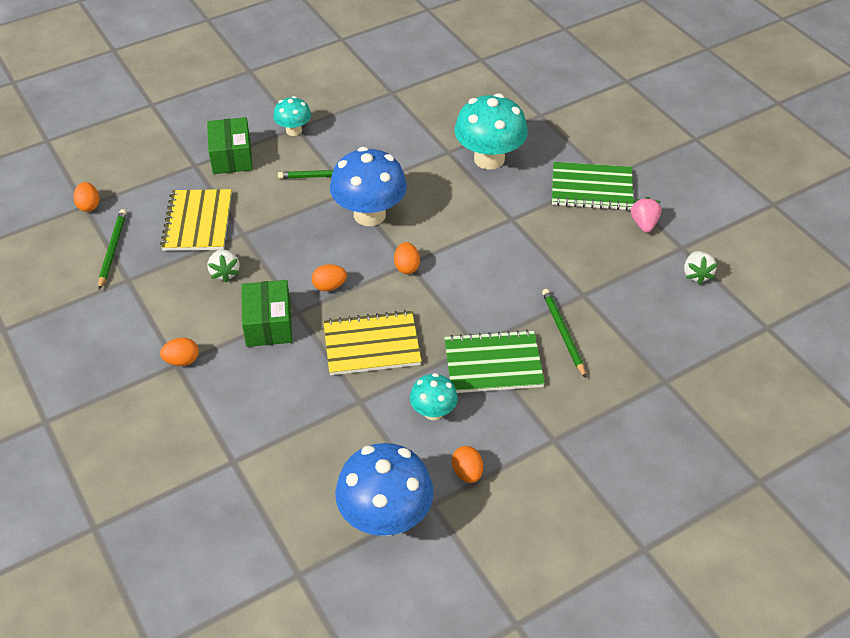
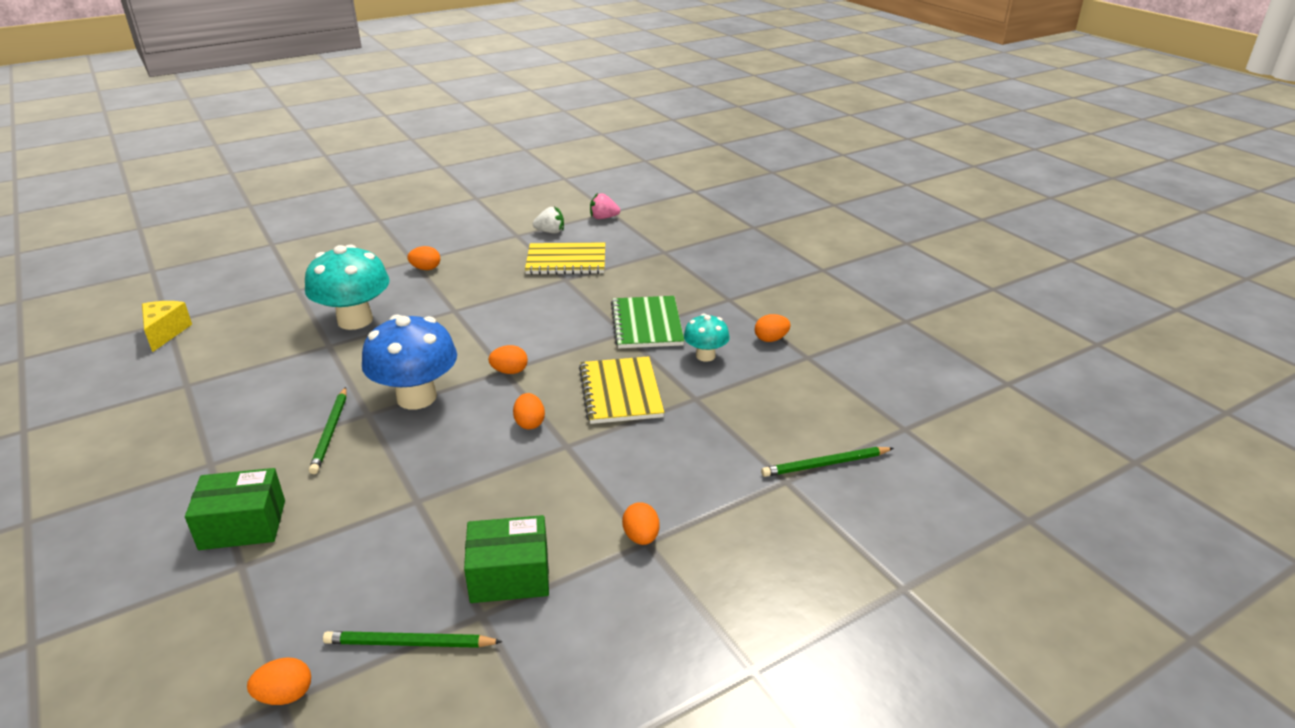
camera: 90 degrees left, 15 degrees down
yellow notebook [160,189,232,251] -> yellow notebook moved to [525,242,605,275]
white strawberry [207,249,240,282] -> none
green box [241,280,292,347] -> green box moved to [464,515,549,603]
turquoise mushroom [273,96,311,136] -> none
blue mushroom [335,443,434,536] -> none
green pencil [542,289,586,378] -> green pencil moved to [761,447,894,477]
green notebook [552,162,634,211] -> orange egg [407,246,440,270]
pink strawberry [631,197,661,233] -> pink strawberry moved to [590,193,620,219]
none -> yellow cheese [142,301,192,352]

